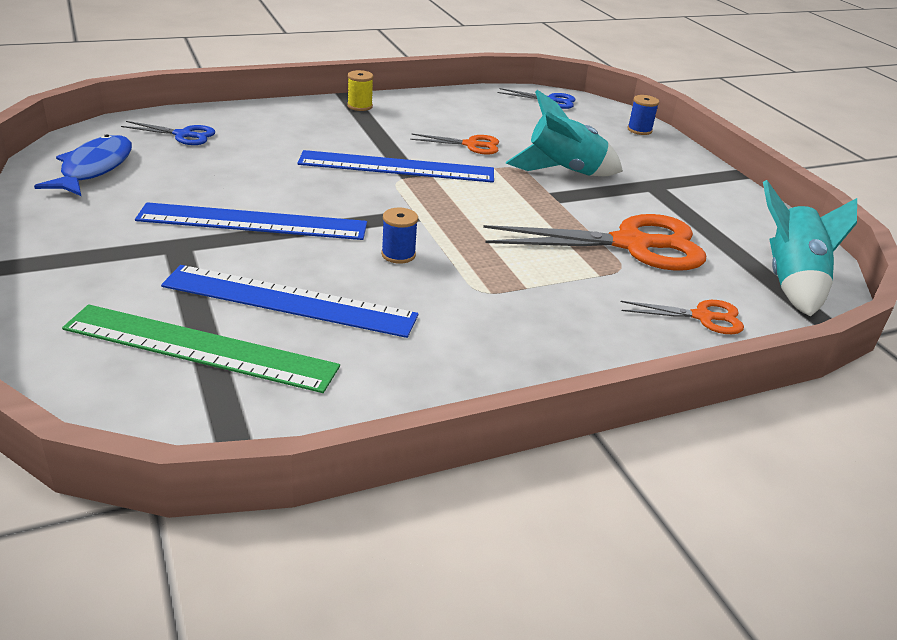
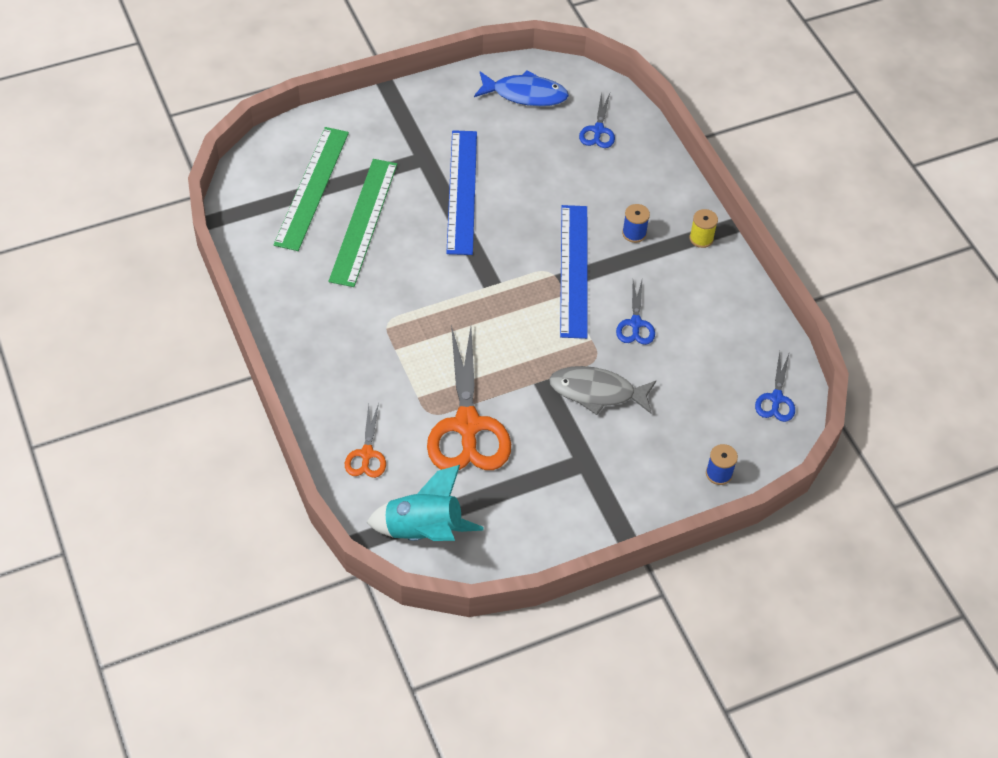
camera: 90 degrees right, 20 degrees up
blue ruler [161,265,418,338] -> green ruler [329,159,397,287]
blue spool [381,207,418,264] -> blue spool moved to [622,204,650,243]
orange scissors [410,134,499,155] -> blue scissors [616,281,655,345]
turquoise rocket [506,90,623,176] -> grey fish [549,366,656,415]

